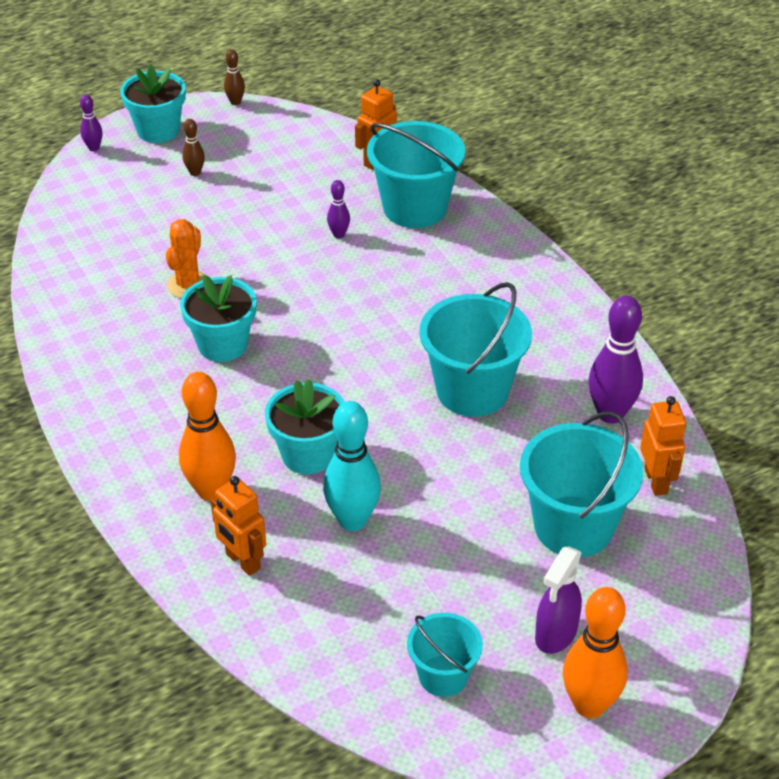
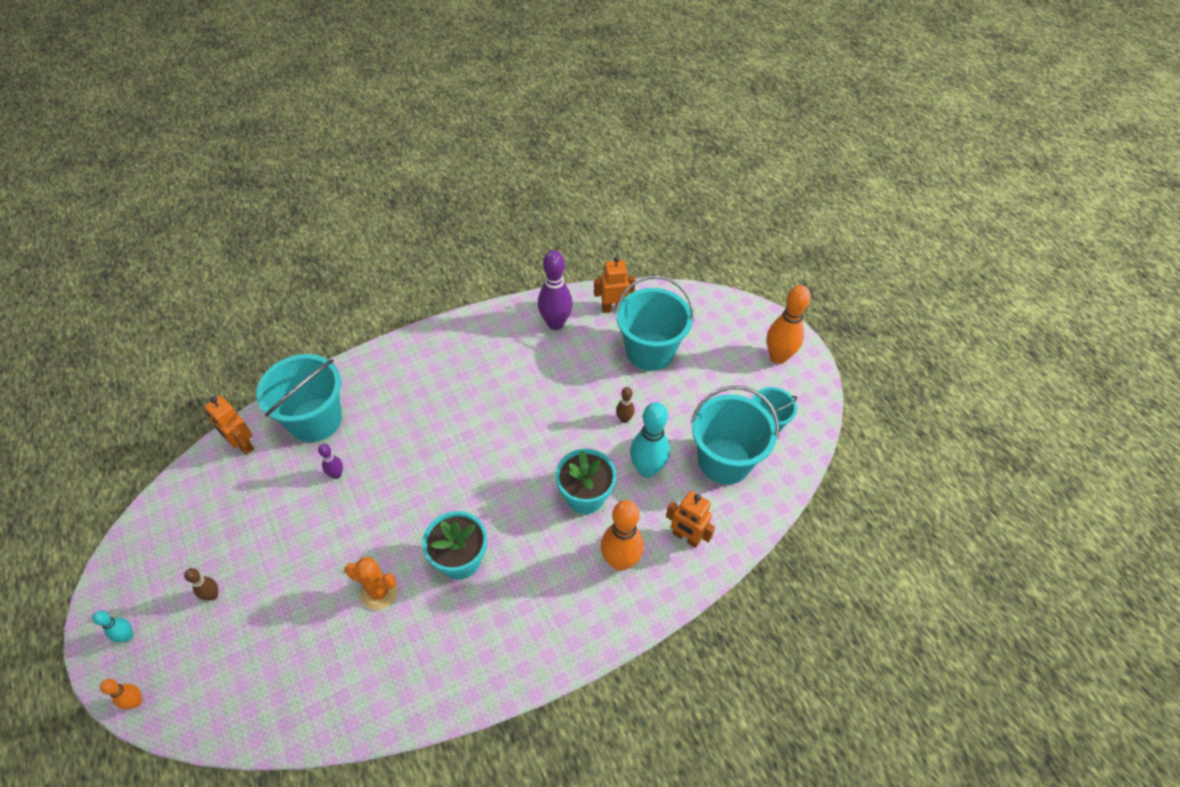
camera: 90 degrees left, 10 degrees up
purple bowling pin [80,95,103,151] -> orange bowling pin [100,679,142,709]
turquoise flower pot [120,64,186,143] -> turquoise bowling pin [92,610,133,642]
orange robot [211,476,266,576] -> orange robot turned 75 degrees clockwise [666,491,715,548]
brown bowling pin [224,49,245,105] -> brown bowling pin moved to [616,387,635,423]
turquoise bucket [419,282,532,417] -> turquoise bucket moved to [691,386,779,485]
purple spray bottle [535,546,582,654] -> none

